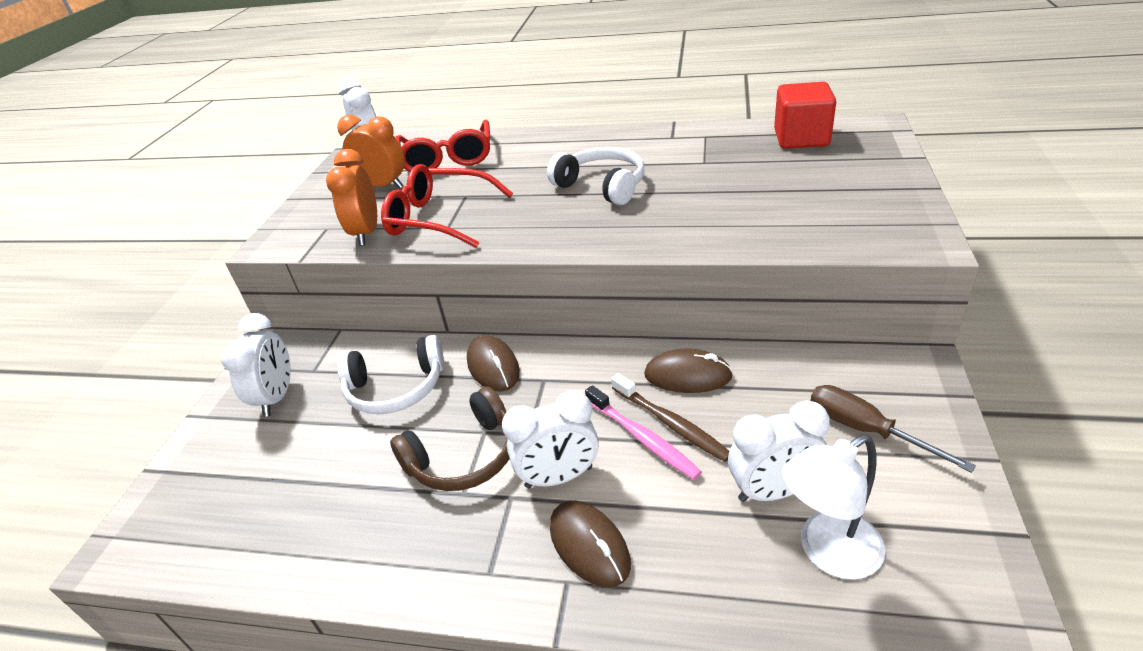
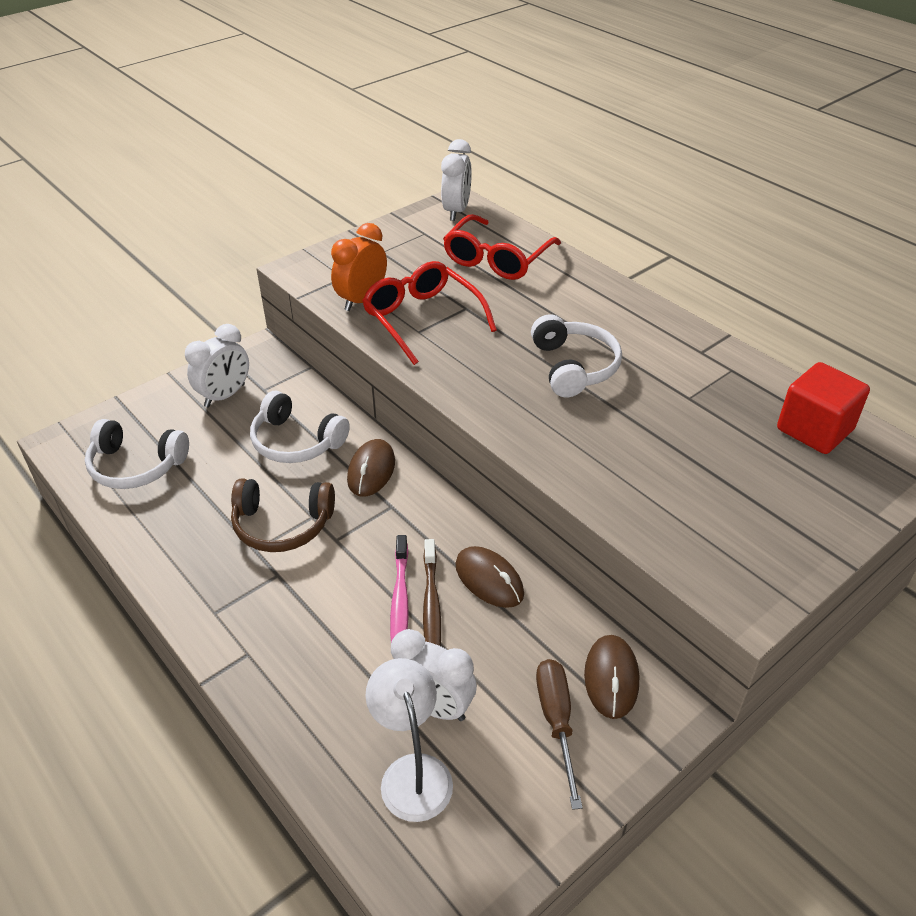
camera: 35 degrees right, 5 degrees up
orange clock [337,115,405,189] -> none
white clock [502,390,599,488] -> none
brown mouse [550,501,631,587] -> brown mouse moved to [584,635,639,719]
white lamp [782,435,885,579] -> white lamp turned 60 degrees clockwise [366,658,453,822]
none -> white headphones [85,419,189,489]

